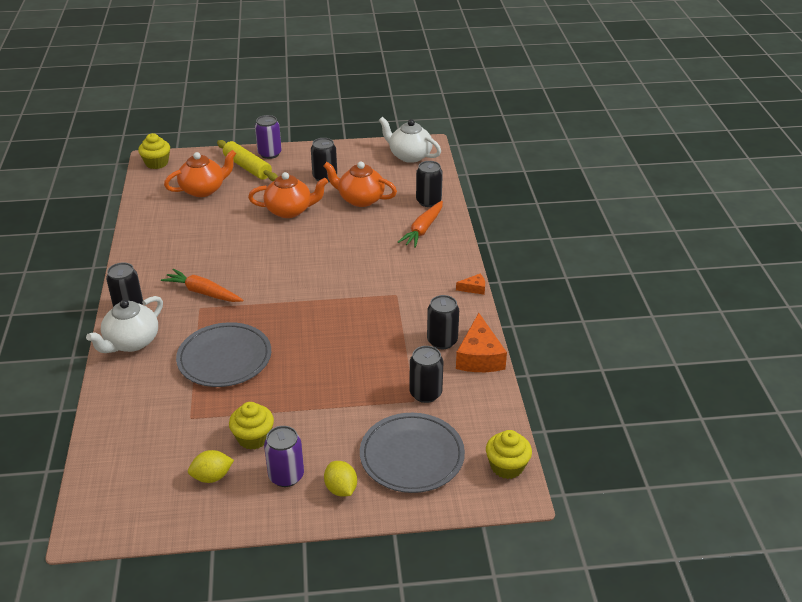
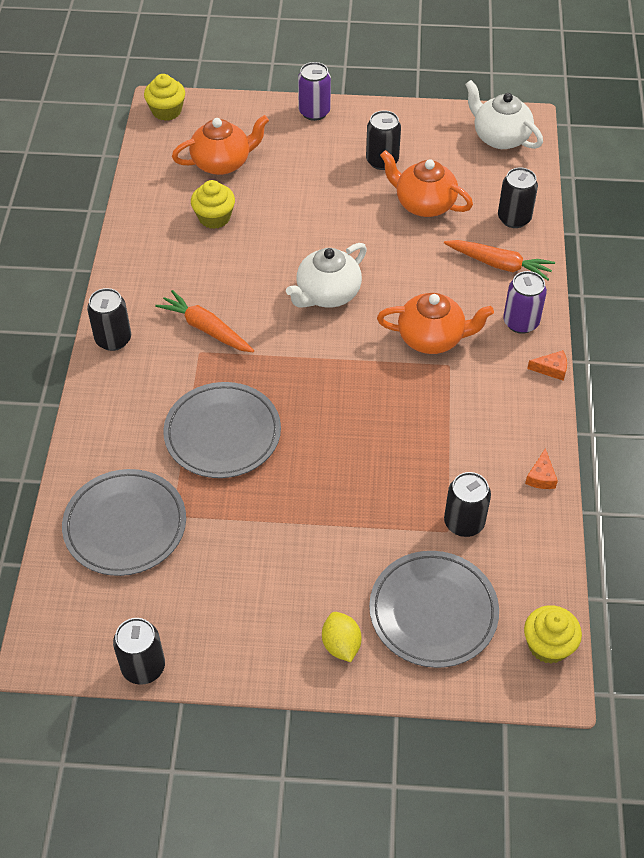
camera: 10 degrees right, 15 degrees up
white teapot [86,296,163,353] -> white teapot moved to [286,243,367,308]
yellow lemon [188,450,234,483] -> none
yellow rolling pin [217,140,278,181] -> none
yellow cupcake [229,402,274,450] -> yellow cupcake moved to [191,180,235,229]
orange teapot [248,172,328,218] -> orange teapot moved to [377,293,494,354]
purple can [264,426,304,487] -> purple can moved to [503,271,547,334]
orange carrot [398,201,443,248] -> orange carrot turned 105 degrees counterclockwise [444,240,555,280]
black can [427,295,459,349] -> black can moved to [113,618,165,685]
orange cheese [456,313,507,372] -> orange cheese [525,448,558,489], size x0.48
none -> grey plate [62,469,186,576]

